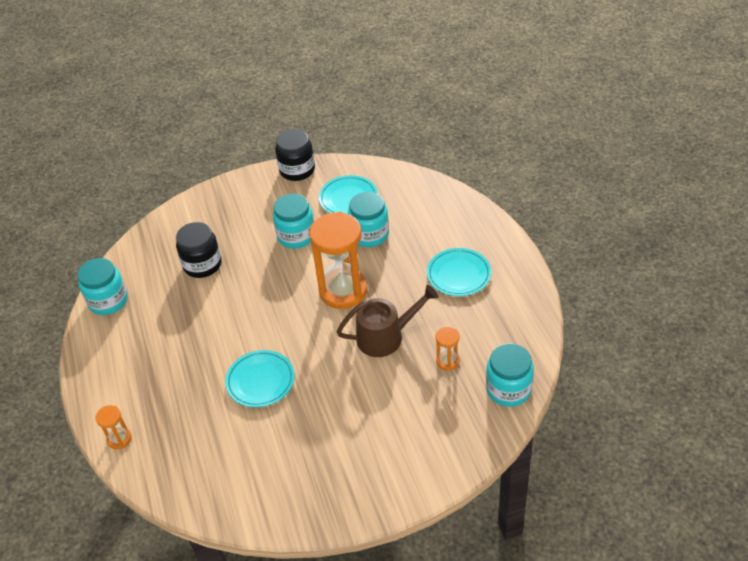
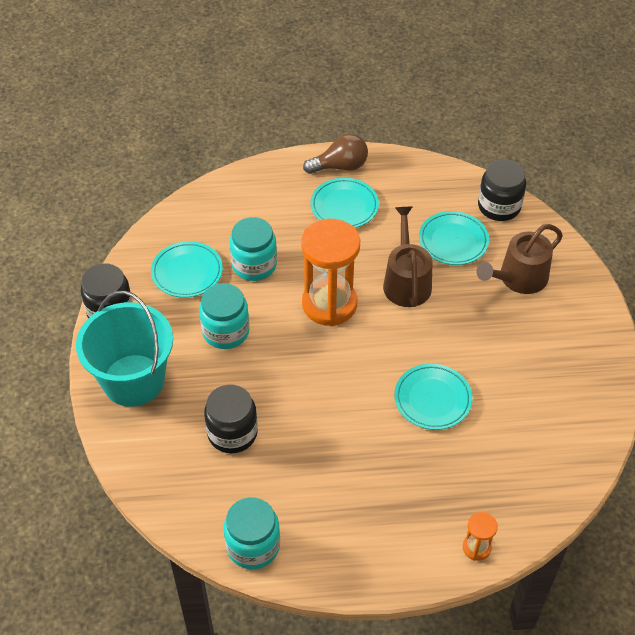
camera: 80 degrees left, 5 degrees up
orange hourglass [436,327,460,371] -> turquoise plate [419,211,489,265]
turquoise jar [486,343,534,407] -> black jar [478,159,526,221]
none -> turquoise bucket [76,291,173,407]
none -> brown light bulb [303,134,368,174]
none -> brown watering can [476,224,563,294]

